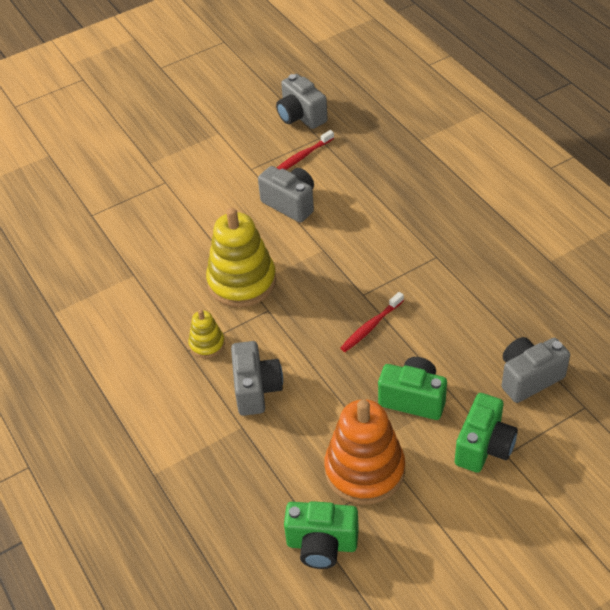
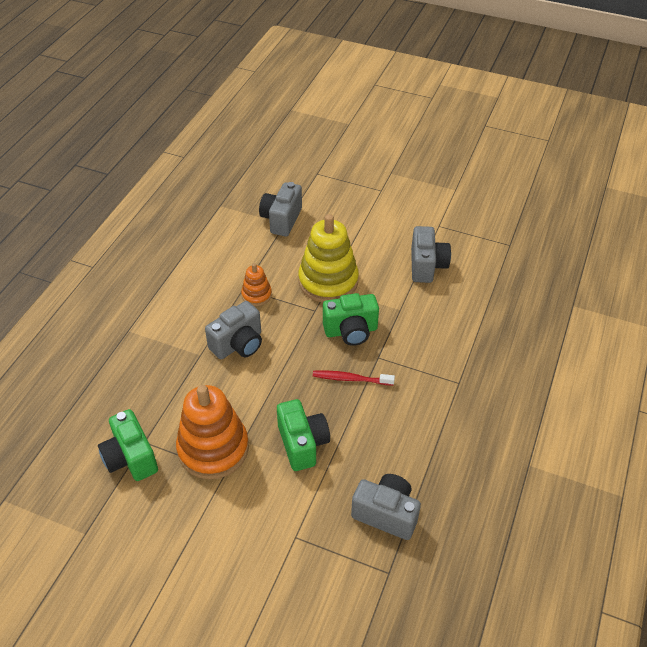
camera: 50 degrees right, 0 degrees up
yellow stacking toy [188,309,225,358] -> orange stacking toy [241,263,272,306]
grey camera [276,74,328,129] -> grey camera moved to [259,182,302,236]
red toothbrush [277,130,334,170] -> none
green camera [455,393,518,473] -> green camera moved to [323,293,379,346]

